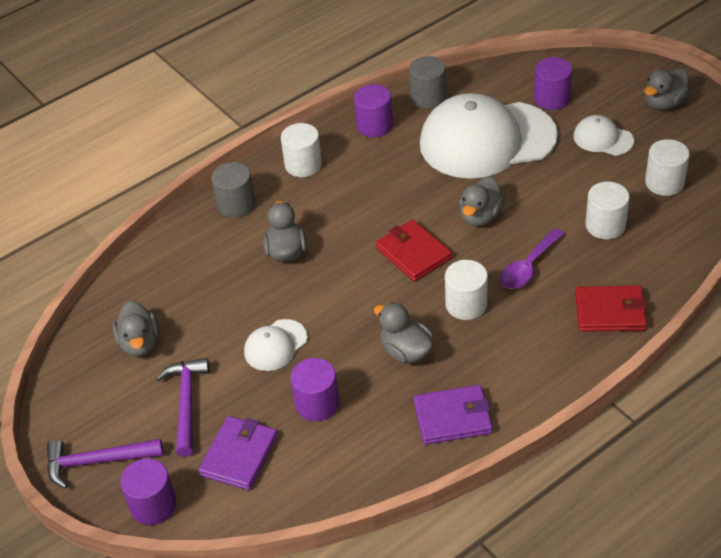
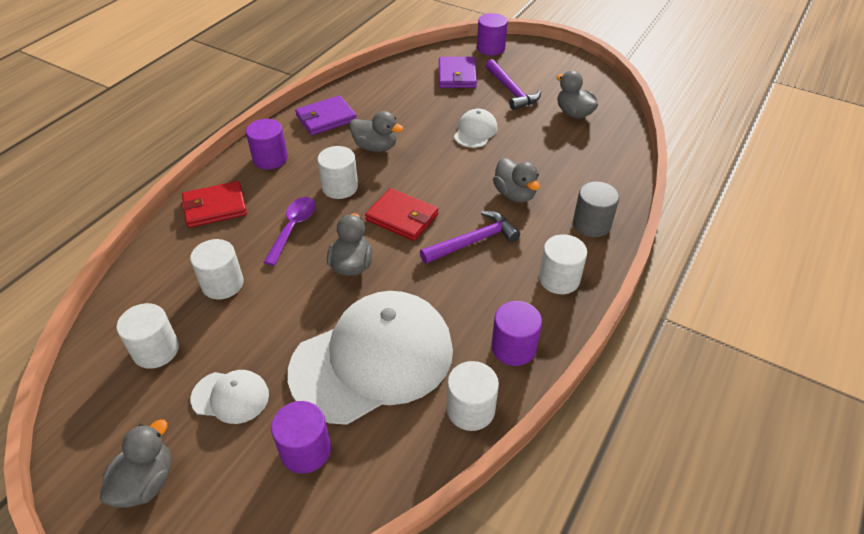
camera: 155 degrees right, 0 degrees up
purple hammer [47,439,163,488] -> purple hammer moved to [420,211,520,264]
purple cylinder [291,358,339,421] -> purple cylinder moved to [246,119,288,169]
grey cylinder [409,56,446,108] -> white cylinder [447,361,499,431]

